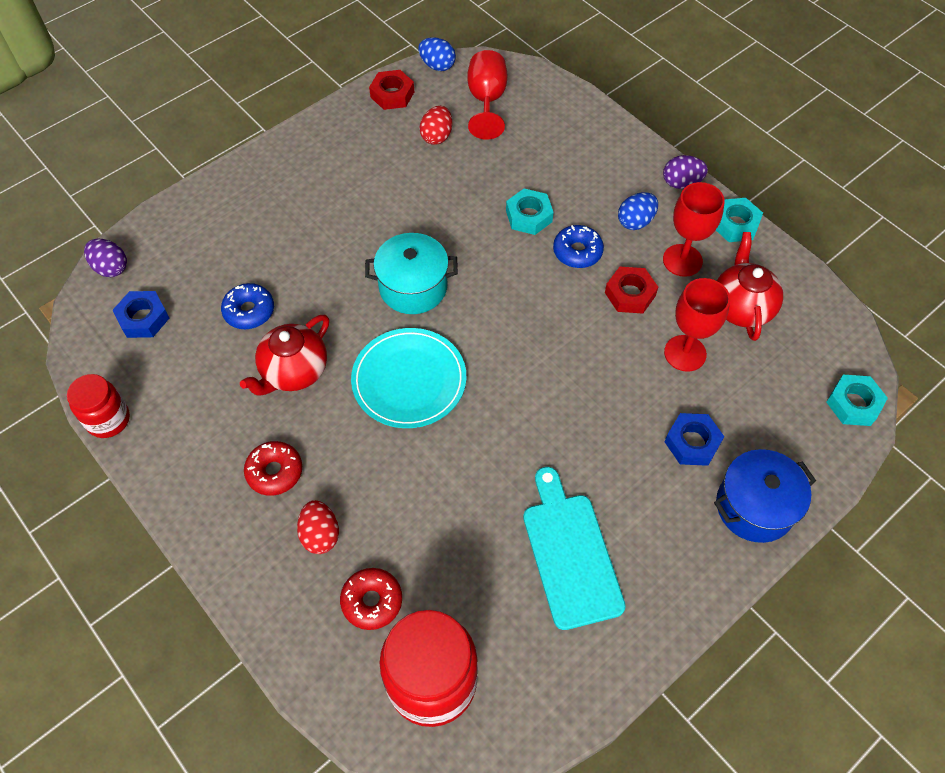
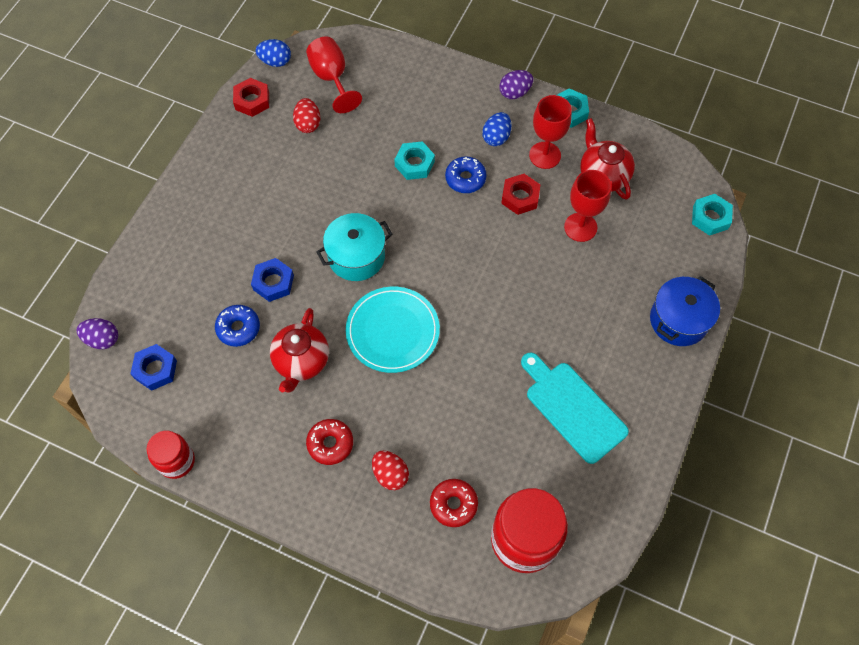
camera: 25 degrees left, 5 degrees up
blue nut [665,413,724,466] -> blue nut moved to [251,258,294,302]

